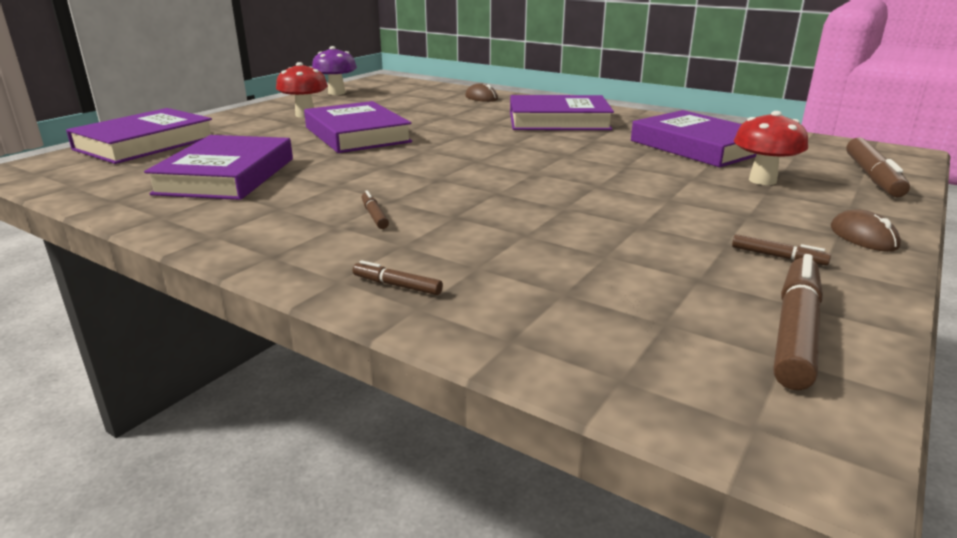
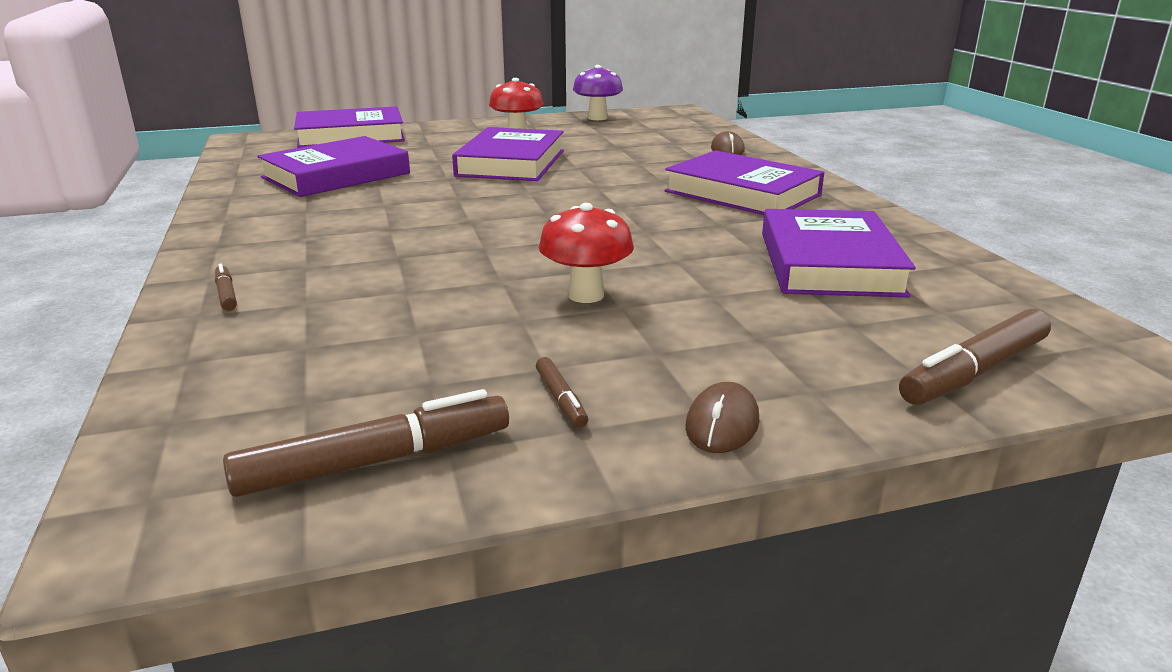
camera: 40 degrees right, 0 degrees up
brown marker [361,190,389,229] -> none
red mushroom [734,111,808,185] -> red mushroom moved to [539,203,634,303]

